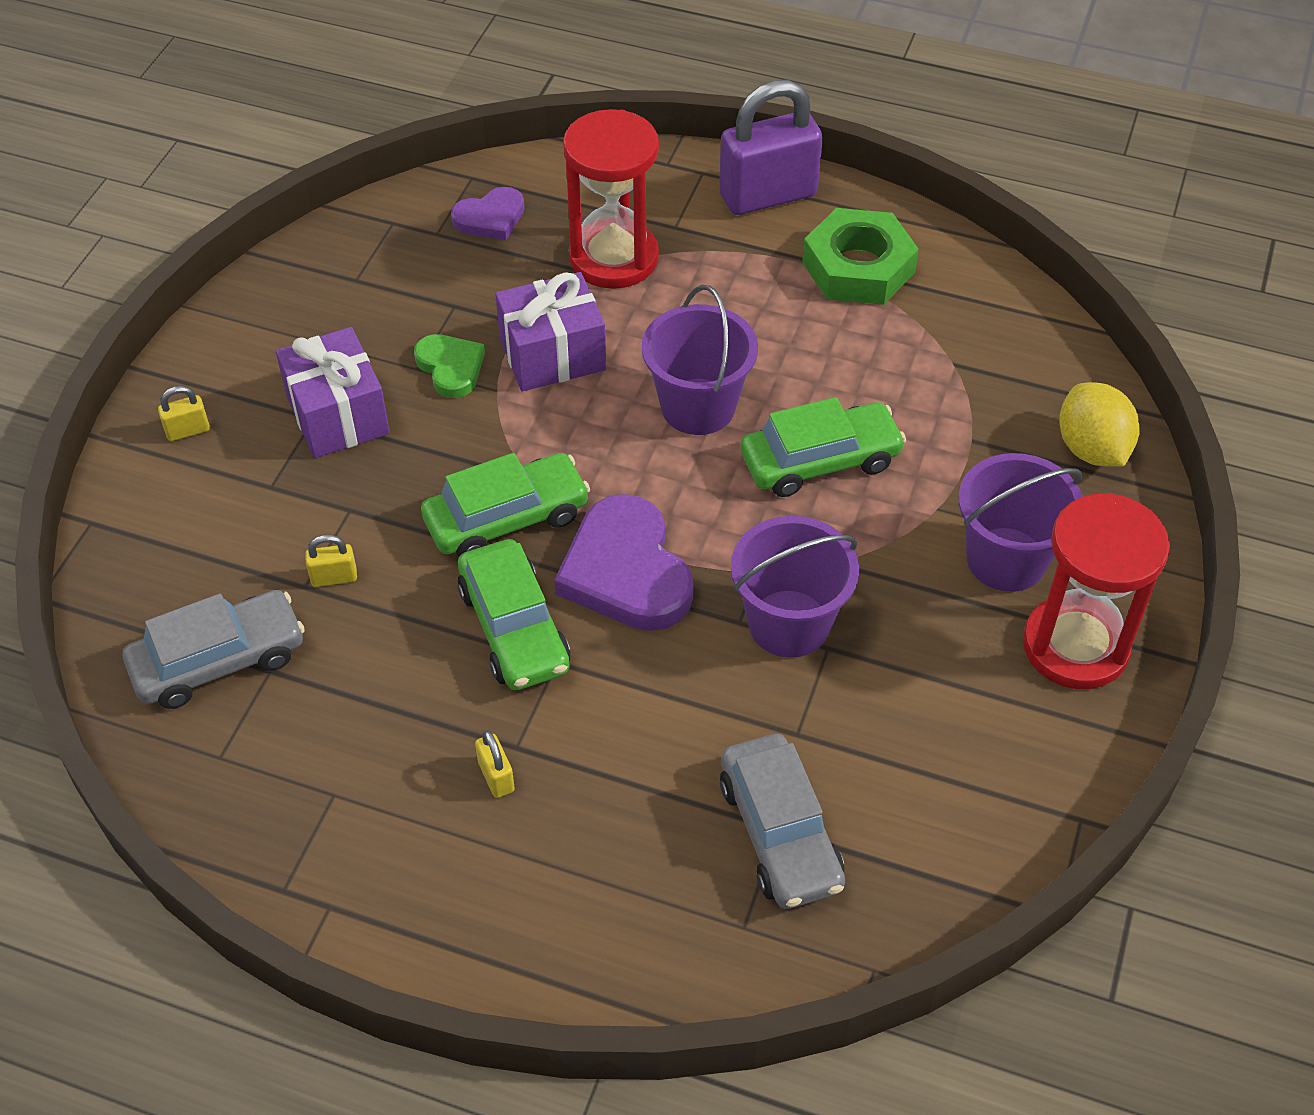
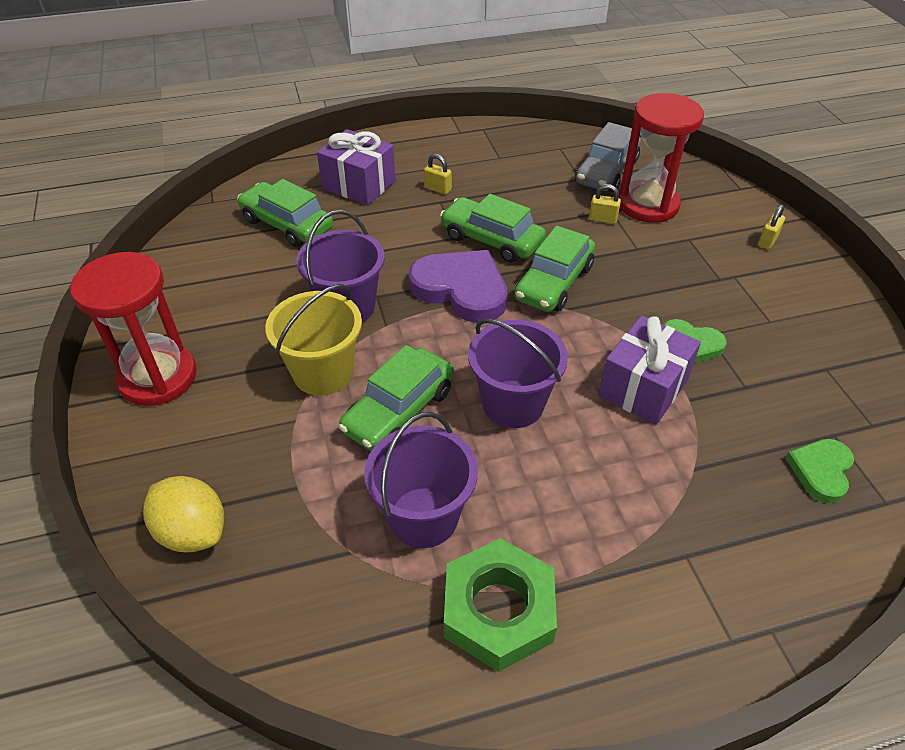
camera: 145 degrees right, 5 degrees down
purple gift [276,327,390,458] -> purple gift moved to [317,129,396,205]
yellow padlock [305,535,357,587] -> yellow padlock turned 60 degrees clockwise [589,184,621,224]
purple heart [451,187,524,240] -> green heart [785,439,854,503]
red hourglass [563,109,659,289] -> red hourglass moved to [619,93,704,223]
purple padlock [719,80,823,215] -> none
grey car [720,734,845,909] -> green car [237,179,333,247]
purple bucket [958,453,1083,592] -> purple bucket moved to [364,412,478,548]
none -> yellow bucket [265,284,362,396]

